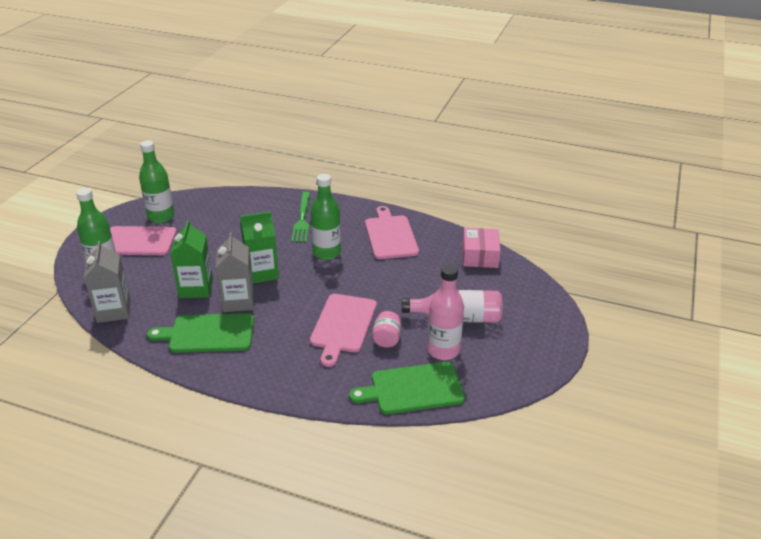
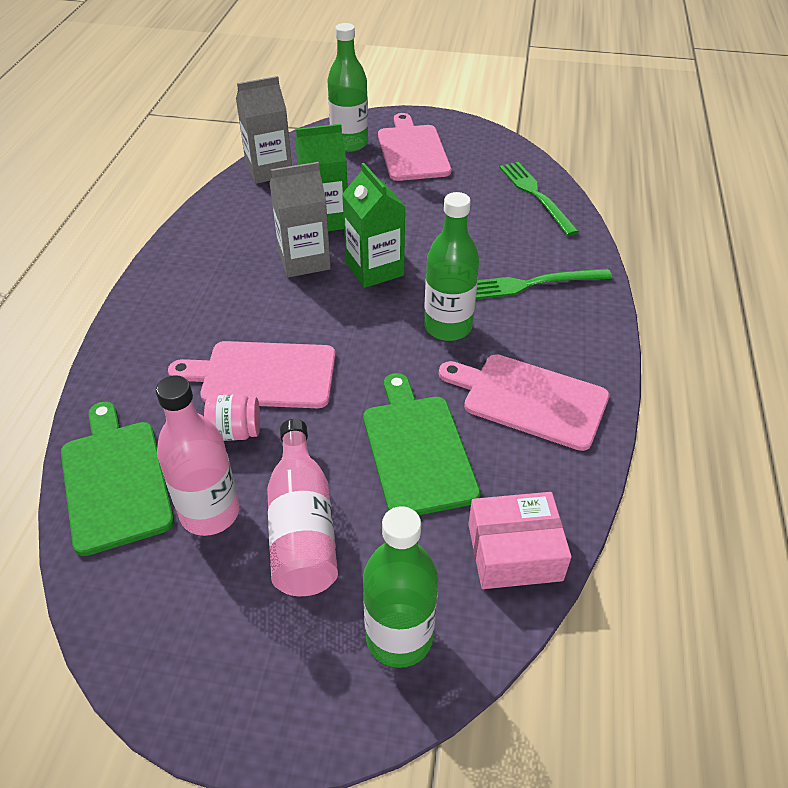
camera: 80 degrees right, 10 degrees up
green bottle [139,140,175,223] -> green bottle moved to [363,506,438,668]
green cutting board [147,313,254,353] -> green cutting board moved to [363,373,481,515]
pink cutting board [365,206,419,259] -> pink cutting board turned 135 degrees counterclockwise [439,354,609,451]
none -> green fork [499,162,579,236]

